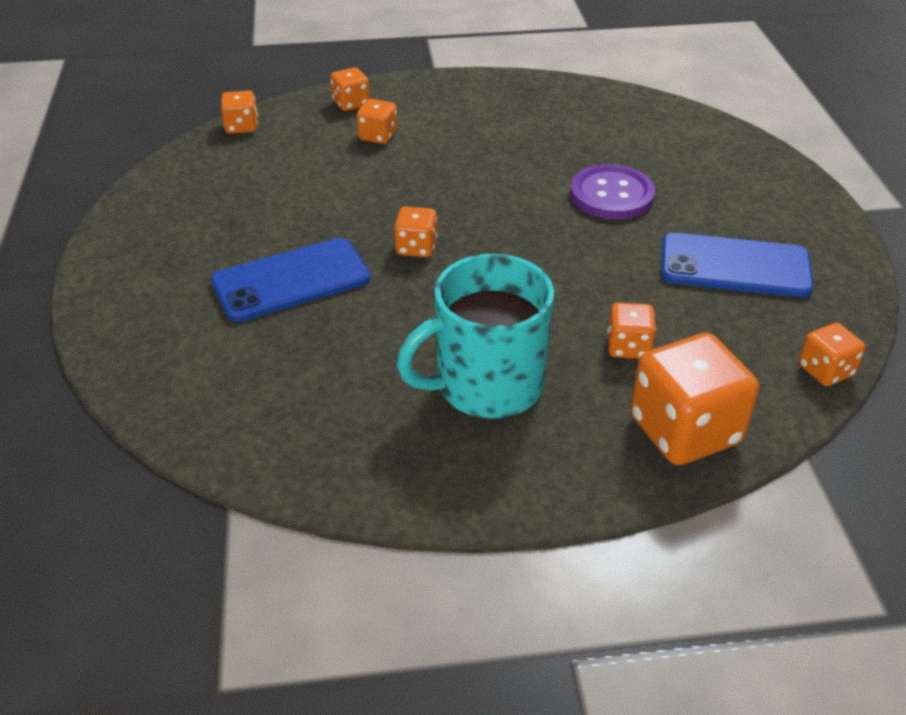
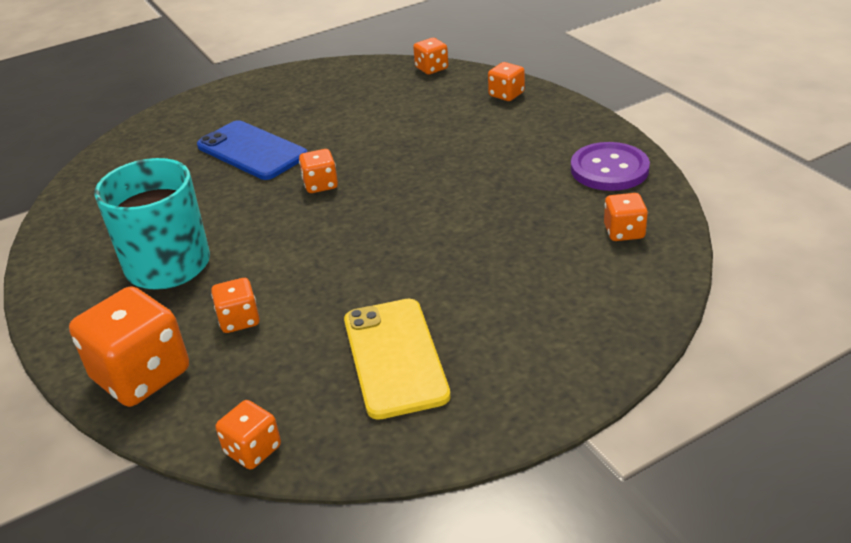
camera: 70 degrees right, 5 degrees down
orange dice [356,99,397,144] -> orange dice moved to [604,193,648,241]
purple button [570,164,655,219] -> purple button moved to [571,142,650,191]
blue phone [661,233,813,297] -> yellow phone [344,299,451,420]

